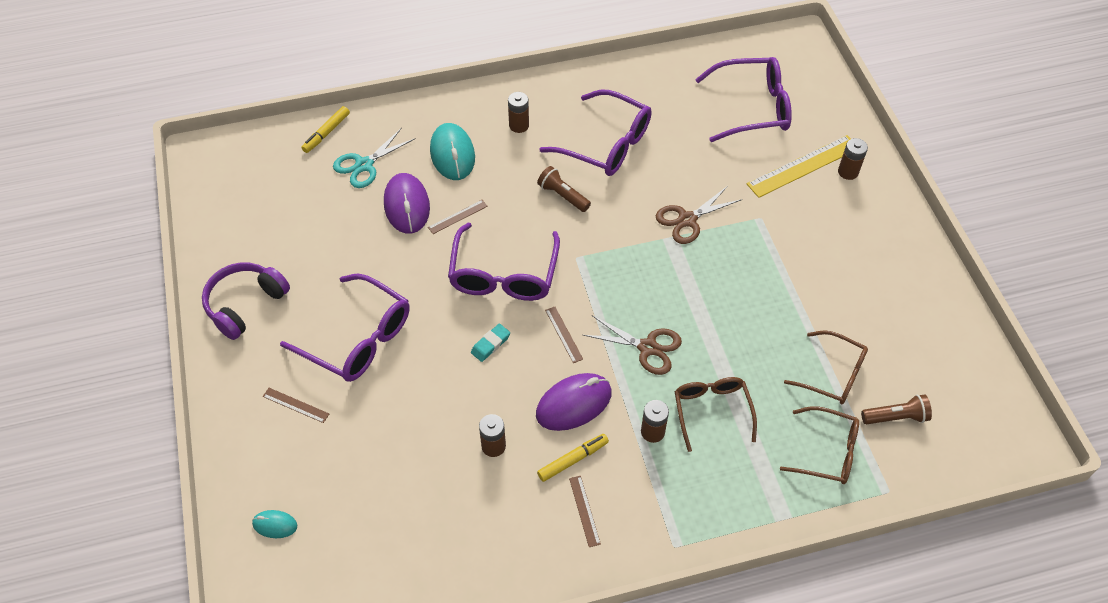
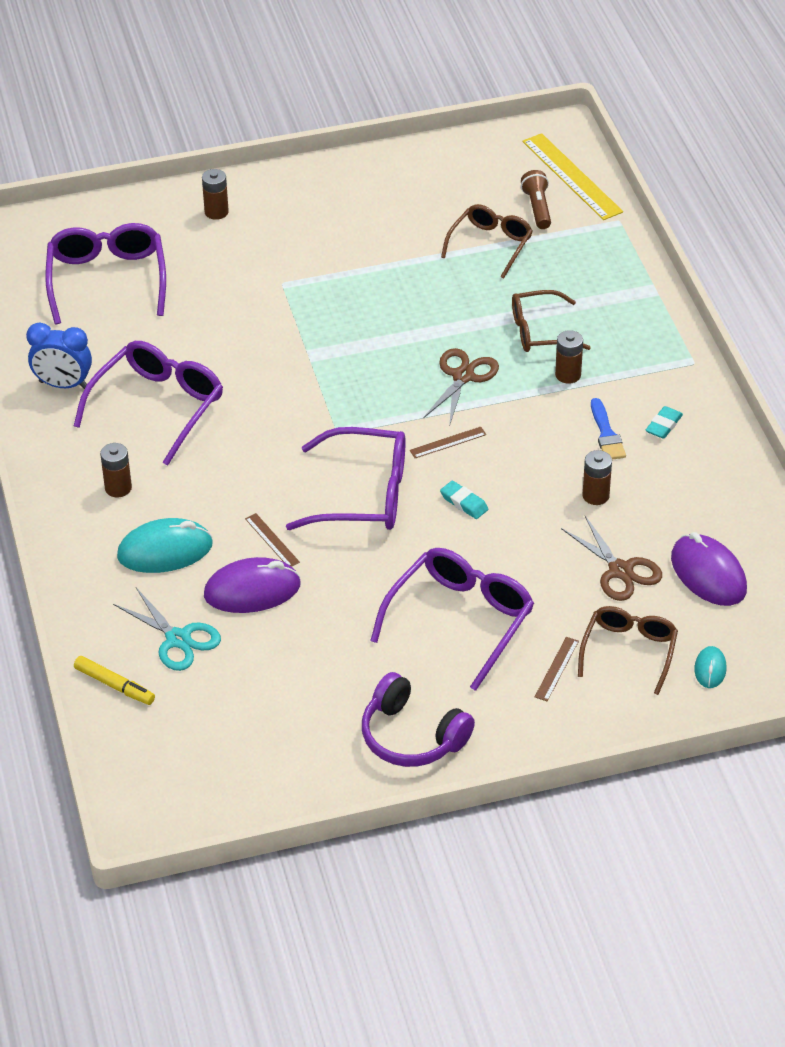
camera: 90 degrees left, 10 degrees down
purple mouse [536,373,612,431] -> purple mouse moved to [671,532,747,606]
brown flashlight [537,166,591,212] -> none
yellow marker [537,434,609,482] -> blue brush [591,398,626,460]
brown ruler [569,476,601,547] -> turquoise eraser [646,406,683,439]
brown scissors [656,186,742,244] -> brown scissors moved to [561,516,662,601]
yellow ruler [747,135,851,198] -> yellow ruler moved to [522,133,623,220]
brown glasses [780,406,859,484] -> brown glasses moved to [578,606,678,695]
none -> blue clock [26,322,92,389]

